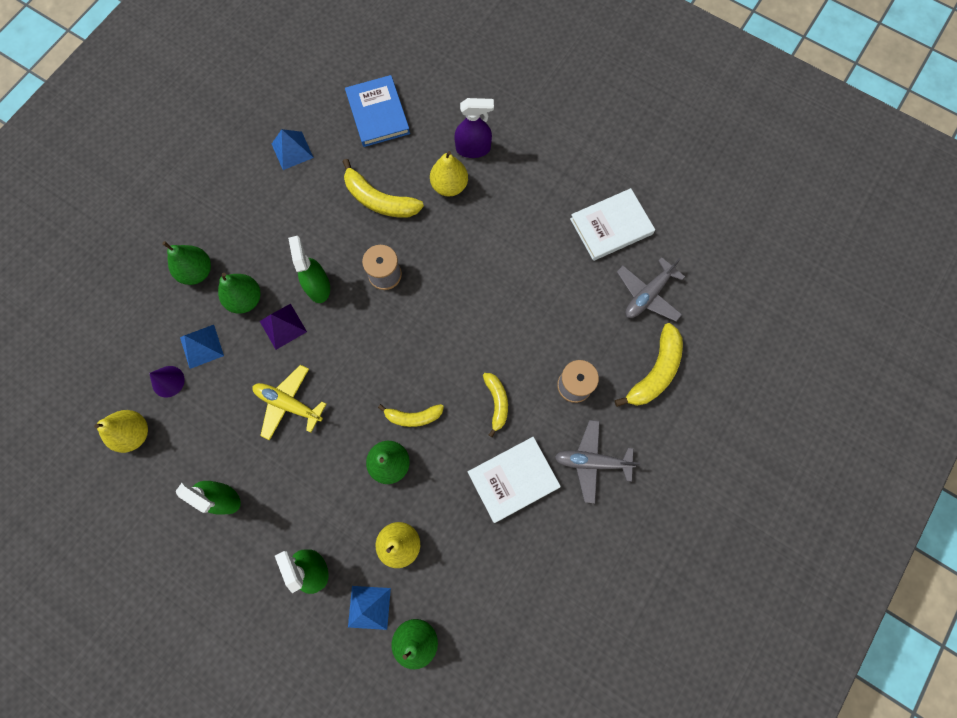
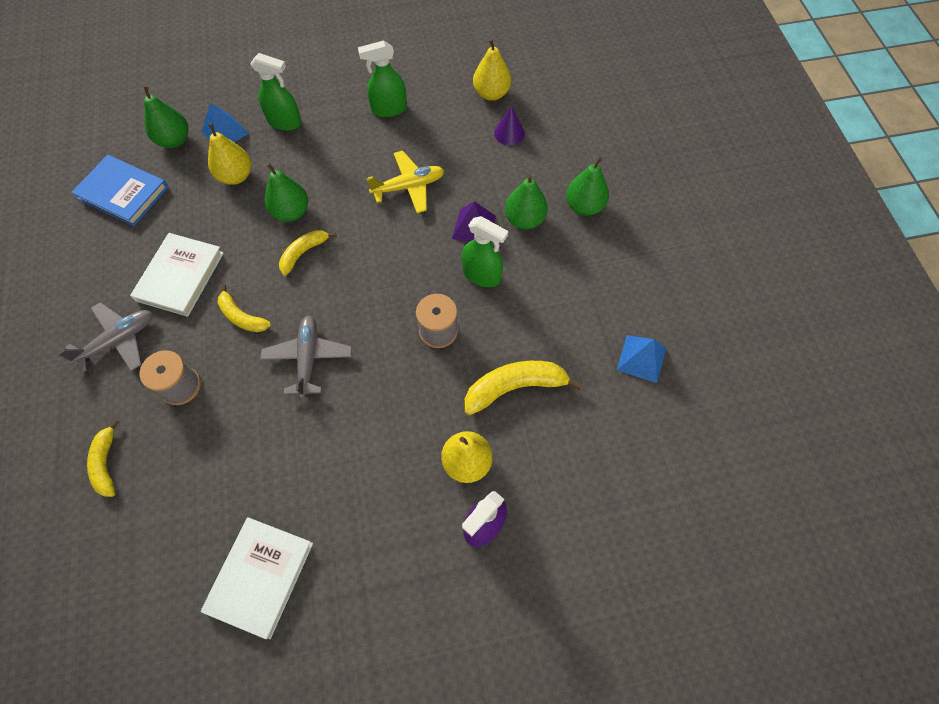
camera: 135 degrees right, 10 degrees down
blue pyramid [180,325,224,369] -> none
blue book [345,75,410,147] -> blue book moved to [71,155,169,226]
yellow banana [615,323,683,407] -> yellow banana [87,420,119,497], size x0.63
grey plane [617,257,685,322] -> grey plane moved to [260,315,352,398]

